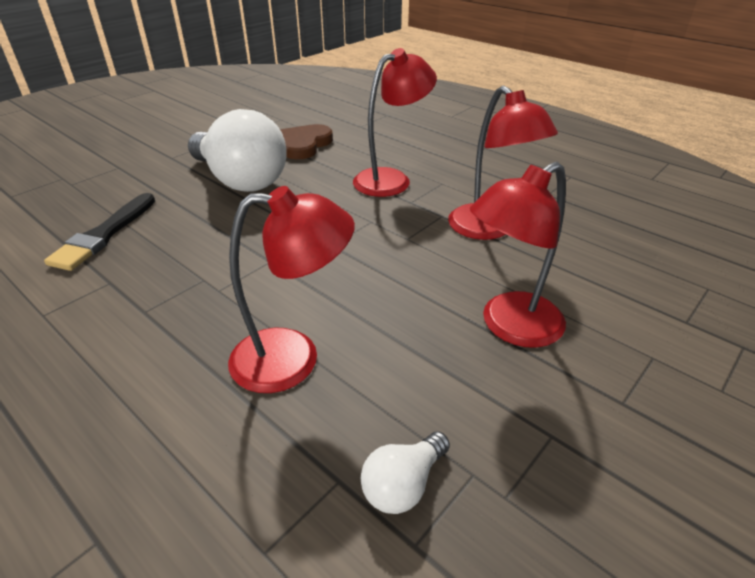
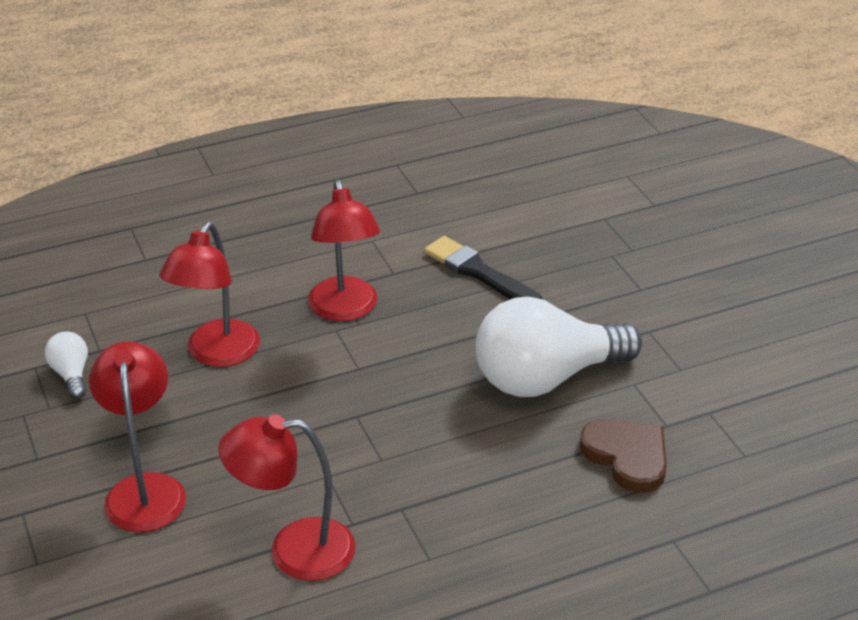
camera: 115 degrees right, 0 degrees up
red lamp [353,48,437,197] -> red lamp moved to [308,179,380,321]

